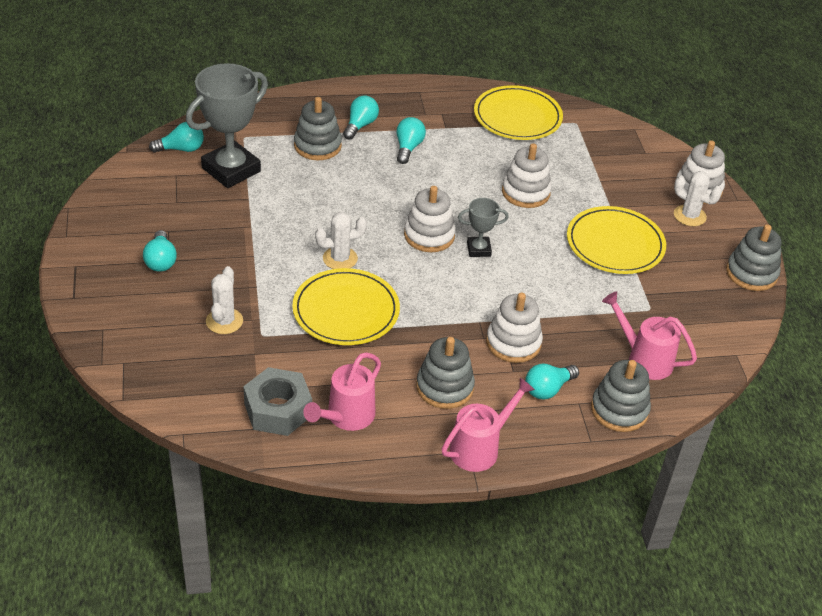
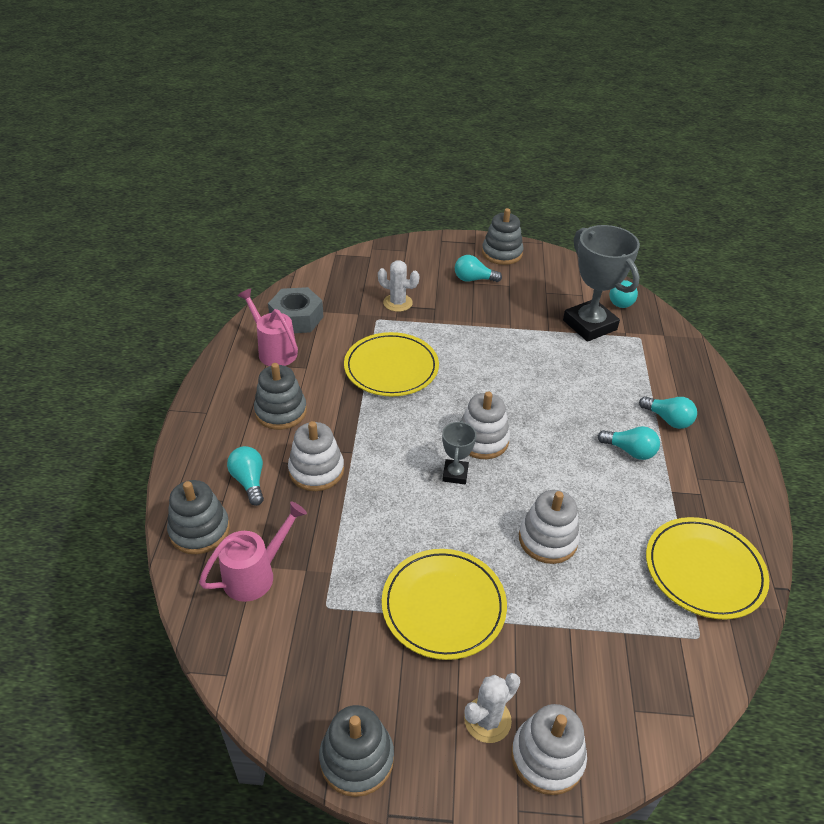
camera: 105 degrees right, 0 degrees up
grey stacking toy [294,97,342,160] -> grey stacking toy moved to [482,208,523,265]
white cactus [315,212,367,269] -> none
pink watering can [442,378,535,472] -> none

